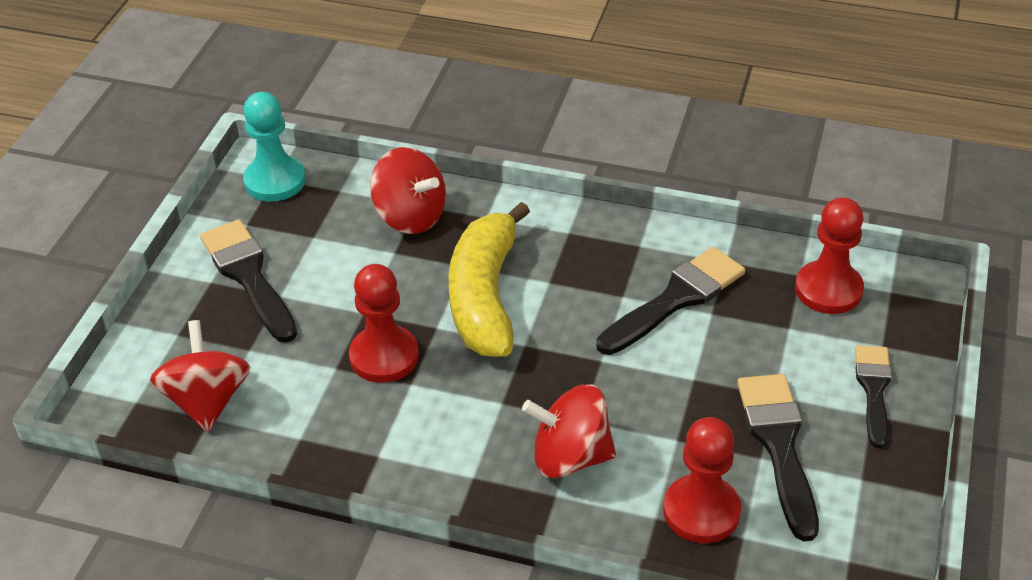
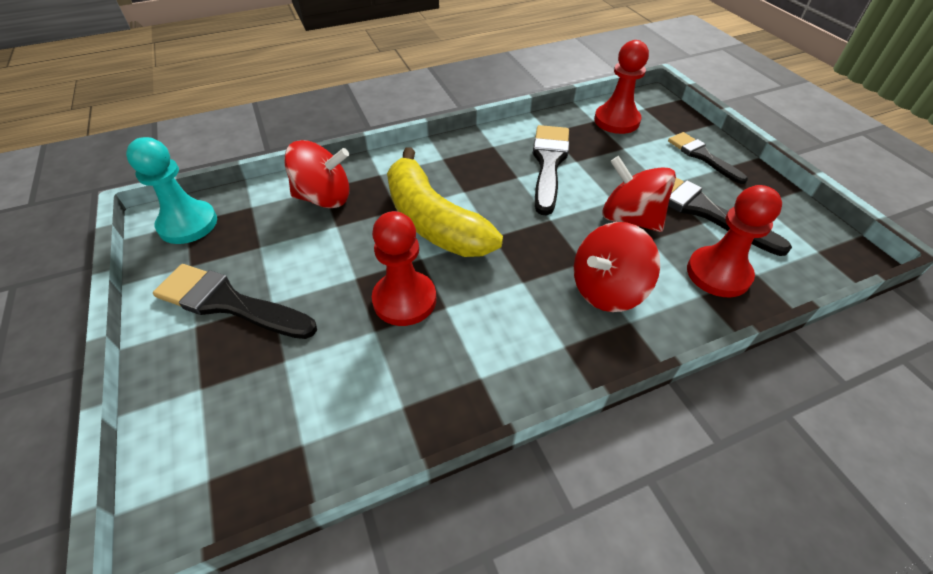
camera: 40 degrees left, 5 degrees up
red spinning top [150,320,251,432] -> red spinning top moved to [602,156,676,232]

